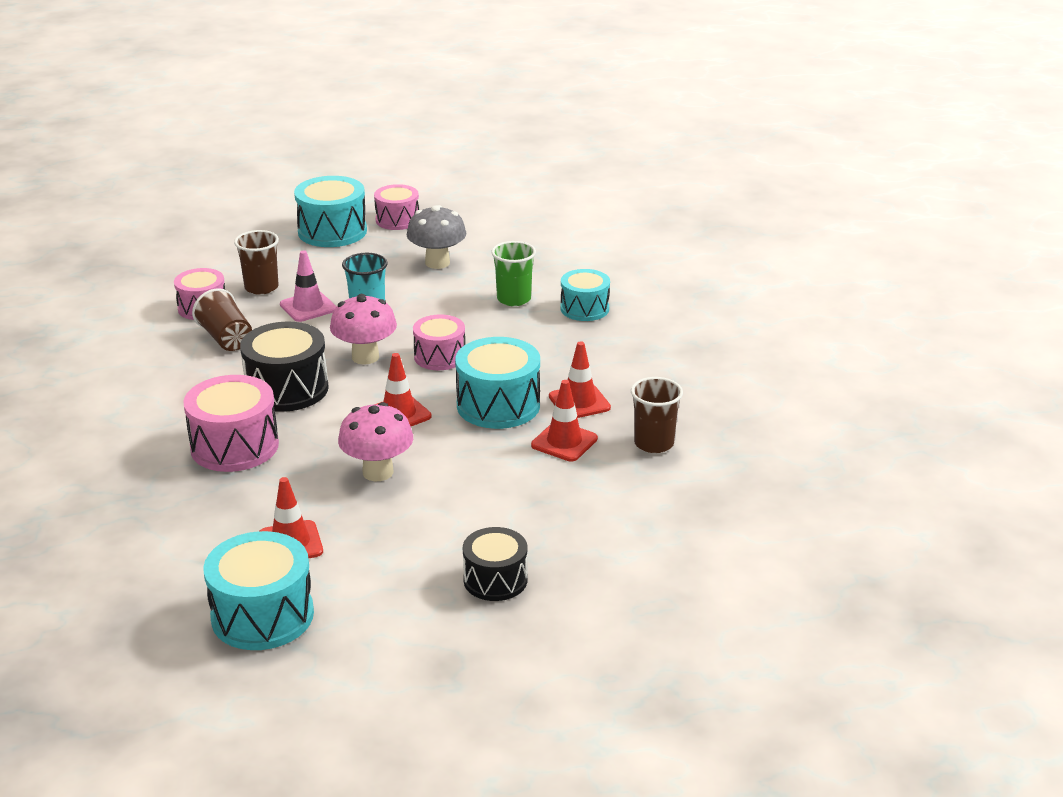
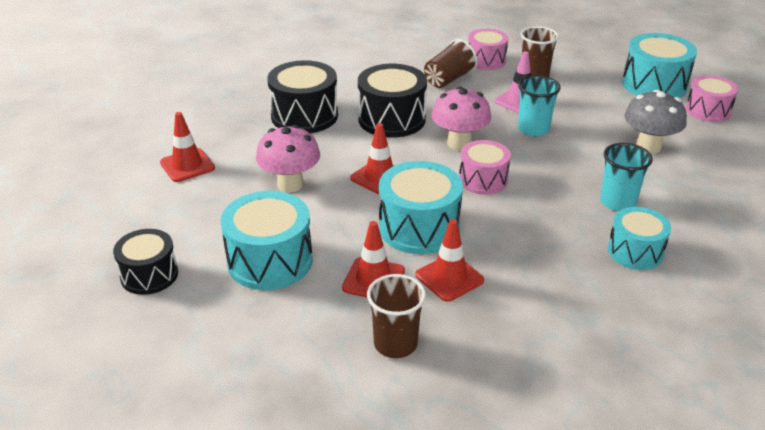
camera: 75 degrees right, 5 degrees up
pink drum [183,375,279,472] -> black drum [267,60,338,133]
turquoise drum [203,531,314,650] -> turquoise drum moved to [221,191,313,290]
green cup [491,241,536,306] -> turquoise cup [600,143,653,211]

